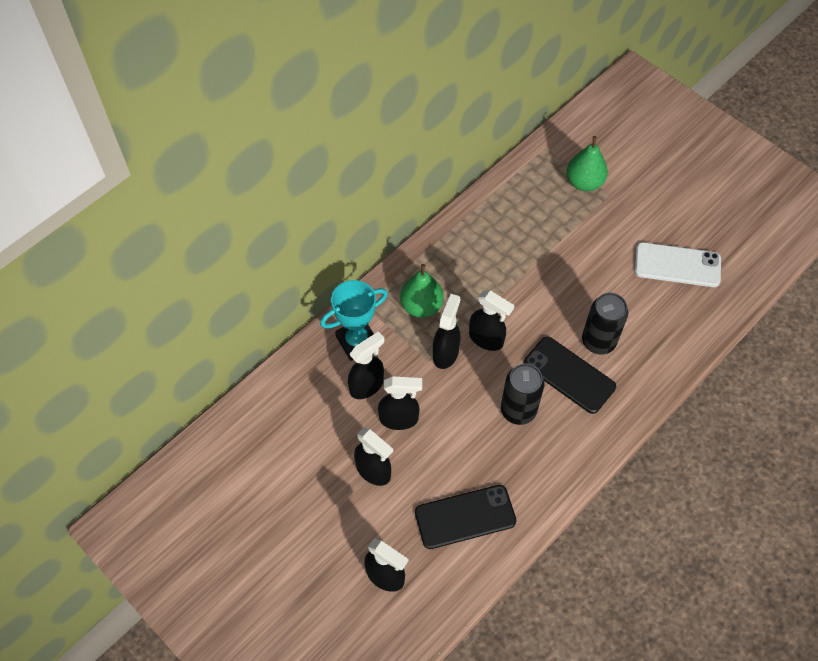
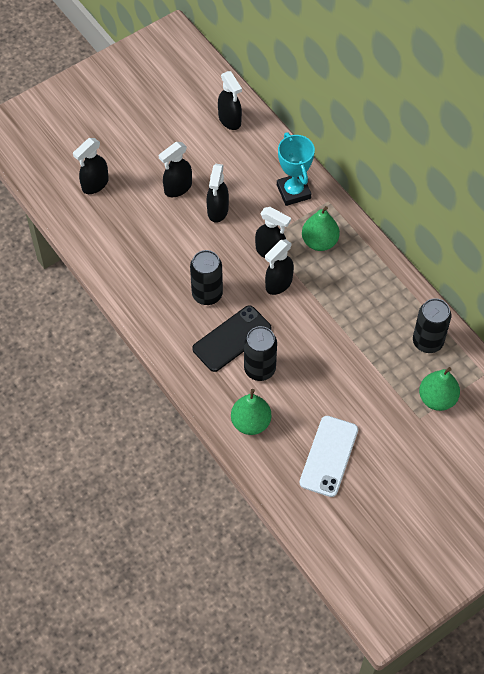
camera: 100 degrees right, 0 degrees up
black spray bottle [348,331,385,399] -> black spray bottle moved to [218,71,242,130]
black phone [415,485,516,549] -> none
none -> green pear [231,389,271,435]
none -> black can [413,298,451,353]

